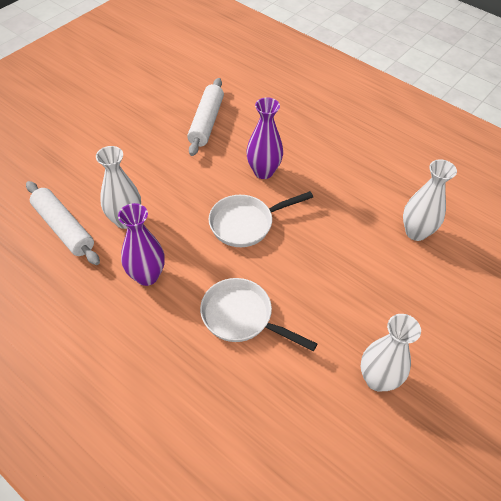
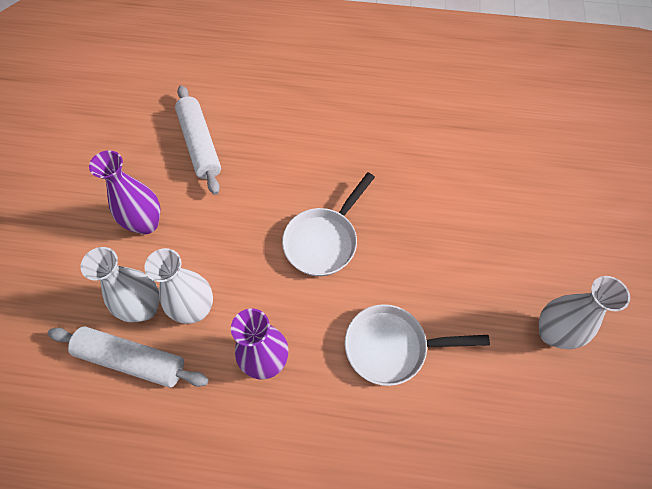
camera: 30 degrees left, 10 degrees up
purple vase [246,97,283,179] -> purple vase moved to [89,150,160,235]
white vase [403,159,457,241] -> white vase moved to [81,247,160,322]

